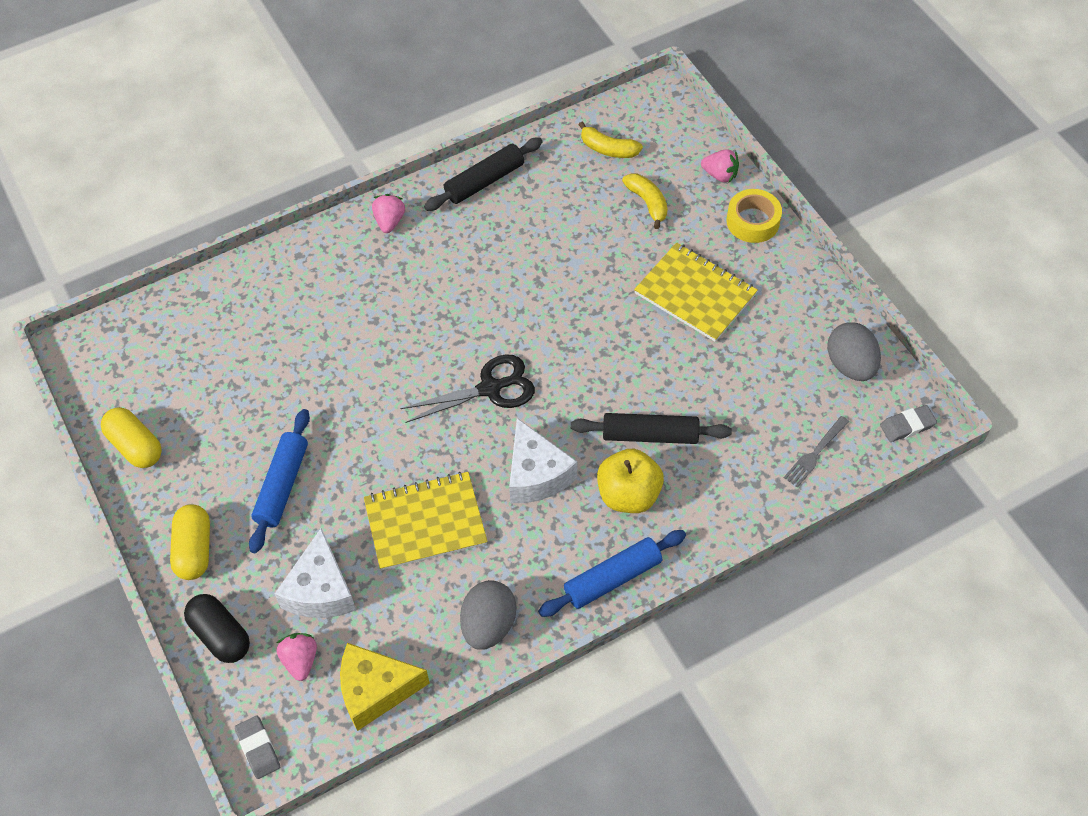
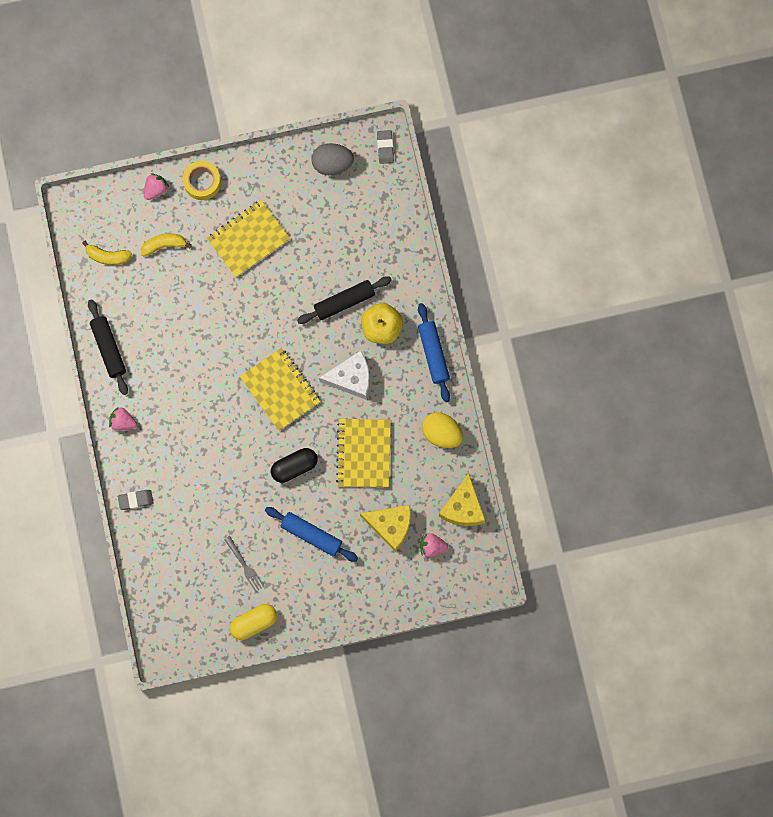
camera: 75 degrees left, 20 degrees up
yellow capsule [170,504,210,580] -> none
black capsule [184,594,250,663] -> black capsule moved to [271,448,318,483]
grey eraser [235,715,280,779] -> grey eraser moved to [118,490,154,510]
white cheese [275,528,356,618] -> yellow cheese [360,505,411,552]
black scissors [400,354,535,423] -> yellow notebook [240,348,321,431]
grey egg [460,580,516,650] -> yellow egg [422,412,463,448]
black rolling pin [571,413,732,444] -> black rolling pin turned 45 degrees clockwise [297,276,392,324]
yellow banana [578,122,643,158] -> yellow banana turned 60 degrees clockwise [82,241,132,265]
grey fork [784,416,849,488] -> grey fork moved to [224,536,265,592]

